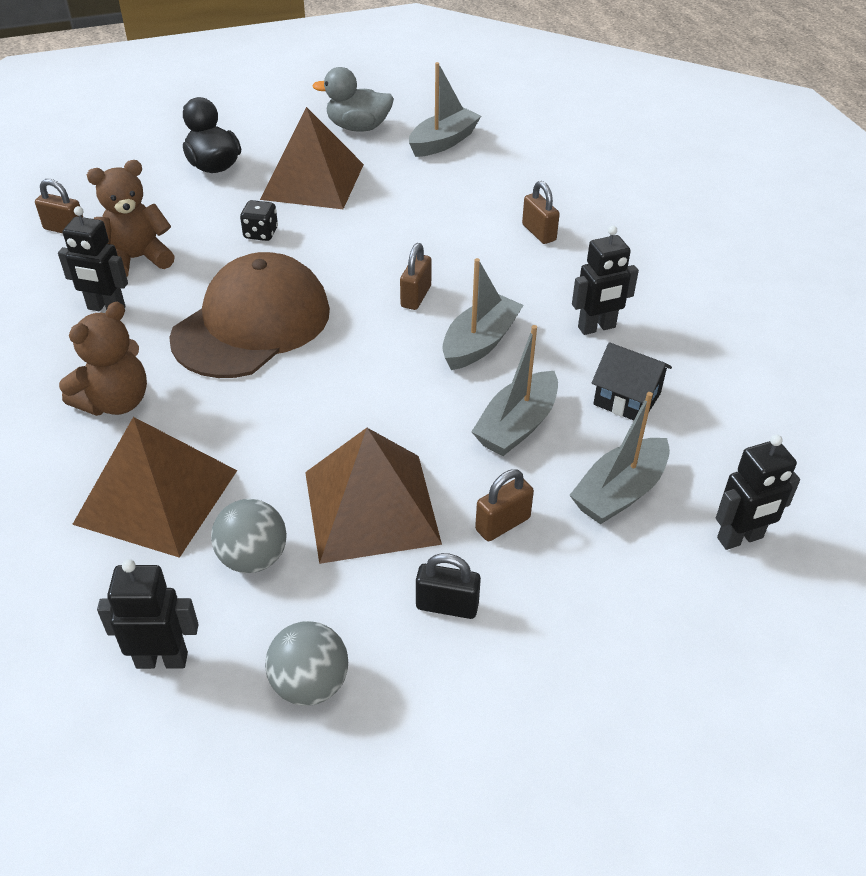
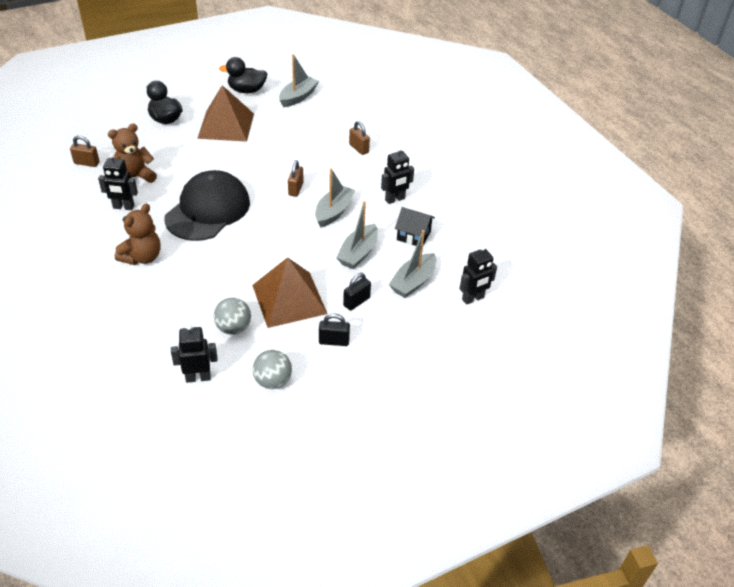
camera: 10 degrees left, 0 degrees up
brown pyramid [72,417,237,558] -> none
brown cap [169,252,330,378] -> black cap [164,170,250,241]
black dice [240,200,278,241] -> none
grey duck [312,67,394,131] -> black duck [219,57,267,93]
brown padlock [475,469,534,541] -> black padlock [343,273,371,310]

